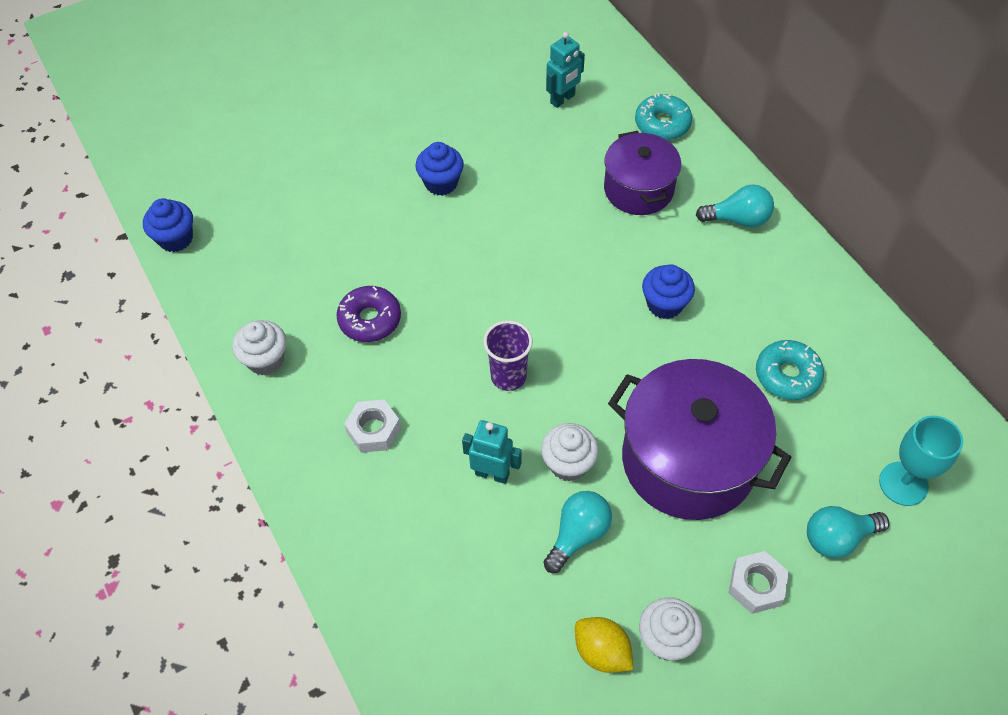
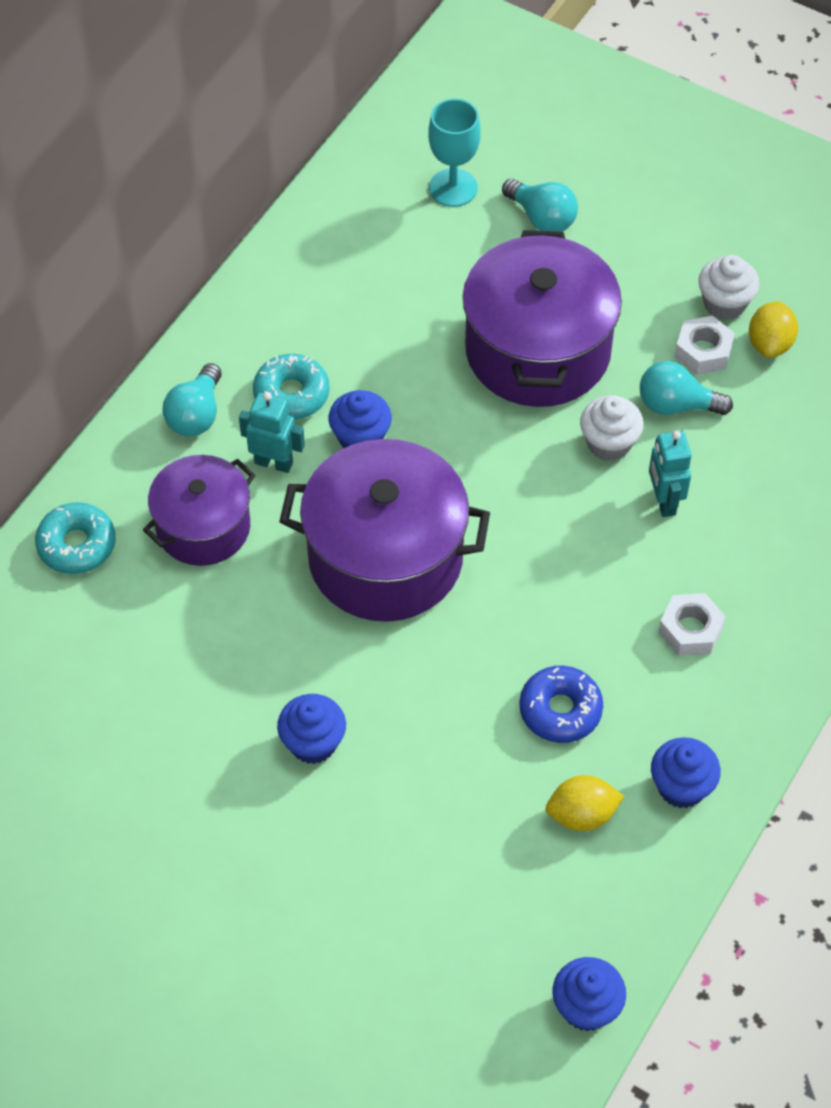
camera: 120 degrees left, 0 degrees up
white cupcake [232,320,286,375] -> blue cupcake [651,737,721,808]
purple donut [336,286,401,342] -> blue donut [519,666,603,743]
purple cup [483,320,533,391] -> none
turquoise robot [546,32,585,108] -> turquoise robot moved to [239,392,305,473]
turquoise light bulb [696,184,774,228] -> turquoise light bulb turned 135 degrees counterclockwise [162,363,222,436]
white nut [729,551,789,614] -> white nut moved to [675,316,735,375]
turquoise donut [756,340,824,400] -> turquoise donut moved to [253,354,329,420]
none -> purple pot [279,439,490,622]
none -> yellow lemon [546,775,624,831]

